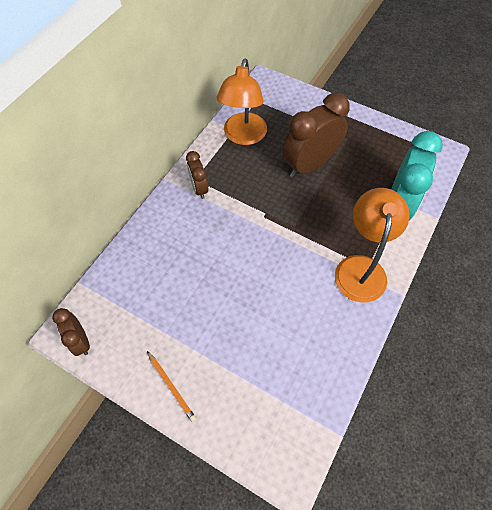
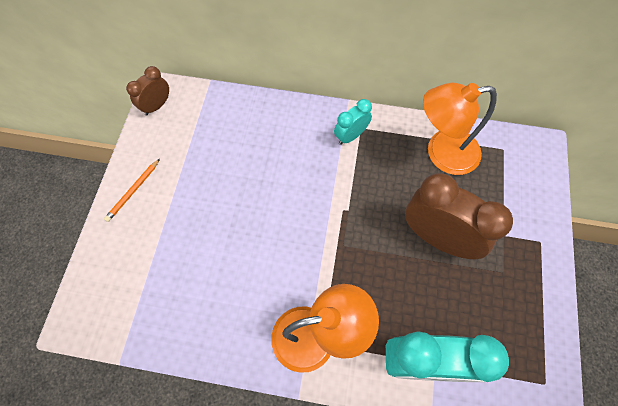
camera: 70 degrees right, 5 degrees up
brown clock [186,151,208,199] -> turquoise clock [334,99,372,145]

